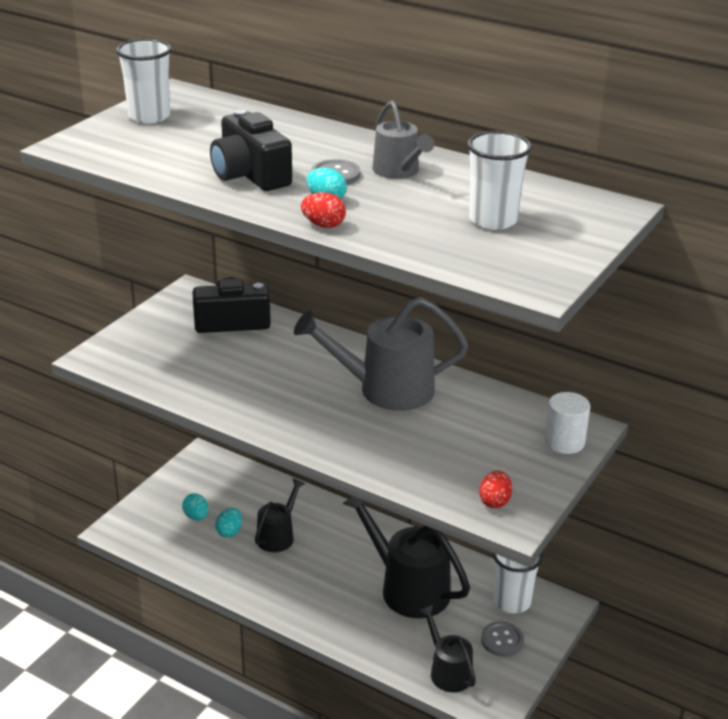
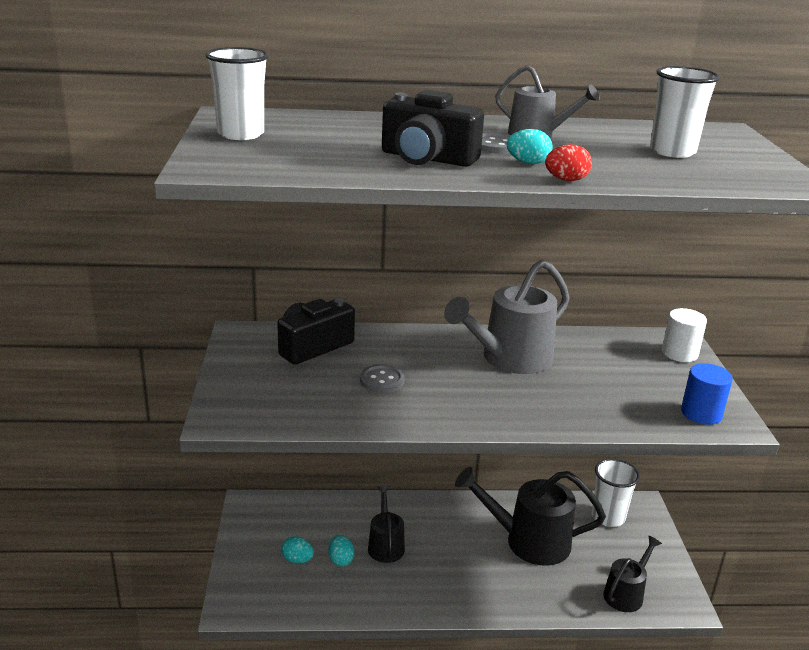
camera: 35 degrees left, 5 degrees down
black watering can [419,605,476,692] -> black watering can turned 105 degrees clockwise [603,536,662,612]
red egg [479,471,512,508] -> blue cylinder [681,363,733,425]
grey button [481,621,524,657] -> grey button moved to [360,364,404,393]

